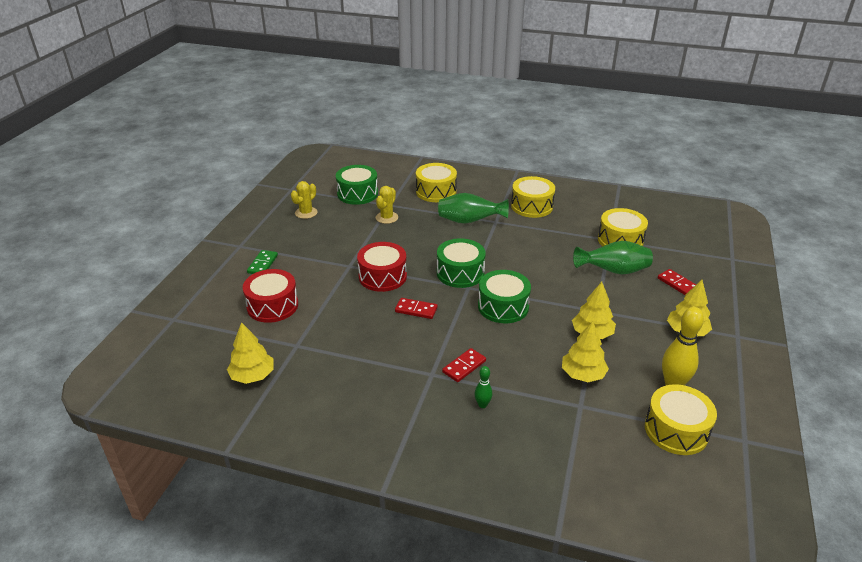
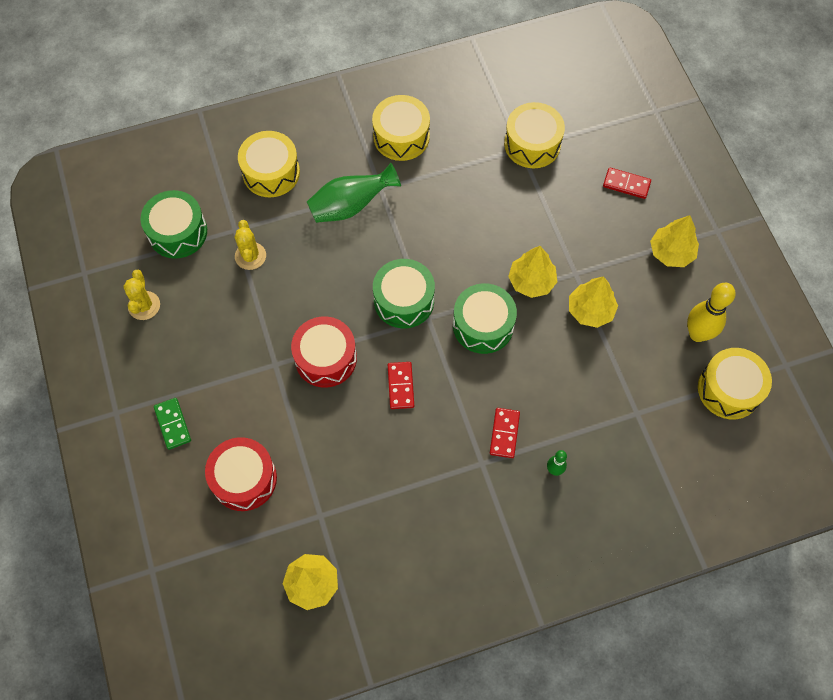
camera: 35 degrees left, 30 degrees up
red domino [395,298,438,319] -> red domino turned 75 degrees counterclockwise [388,362,414,409]
yellow tree [562,321,609,382] -> yellow tree moved to [508,246,557,298]
green vase [573,241,653,275] -> none

